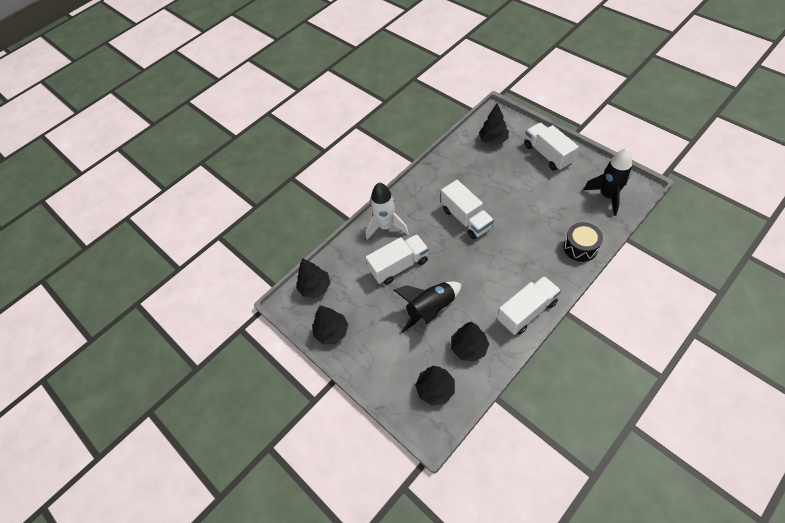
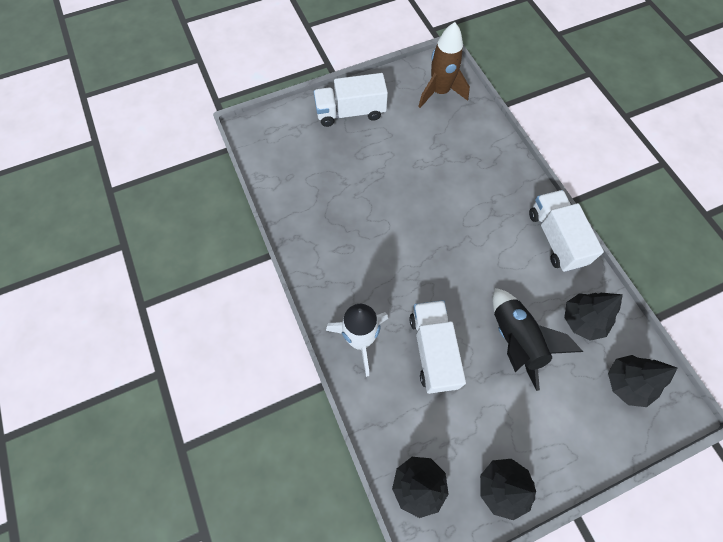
camera: 75 degrees left, 10 degrees up
white truck [441,180,494,239] -> none
black tree [479,103,509,145] -> none
black drum [564,222,603,262] -> none
black rocket [583,148,632,216] -> brown rocket [418,22,470,108]

